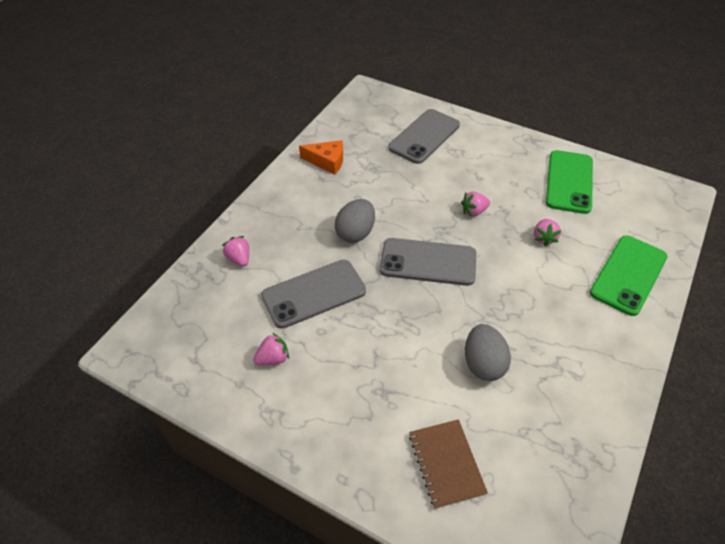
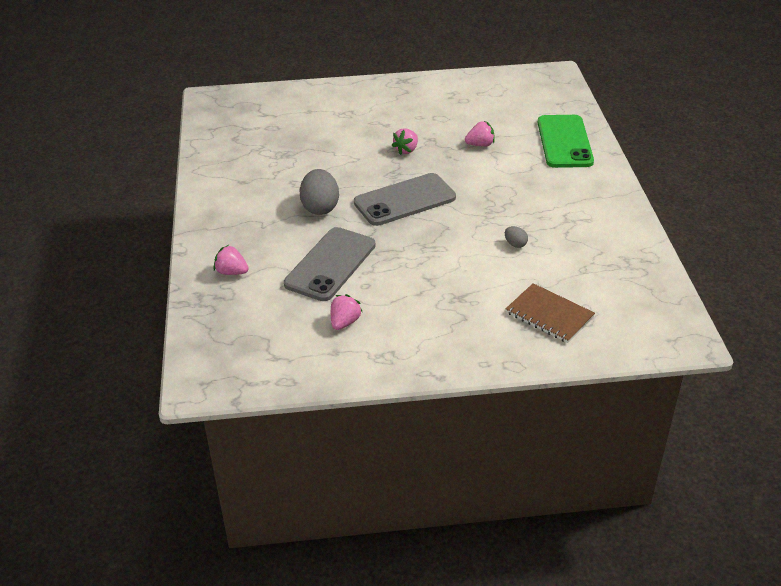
camera: 35 degrees left, 10 degrees down
orange cheese [299,140,343,175] -> none
grey phone [388,109,460,164] -> none
grey egg [465,324,511,381] -> grey egg [505,226,528,248], size x0.47
pink strawberry [534,219,562,246] -> pink strawberry turned 75 degrees counterclockwise [465,121,495,147]
green phone [546,150,593,214] -> none

